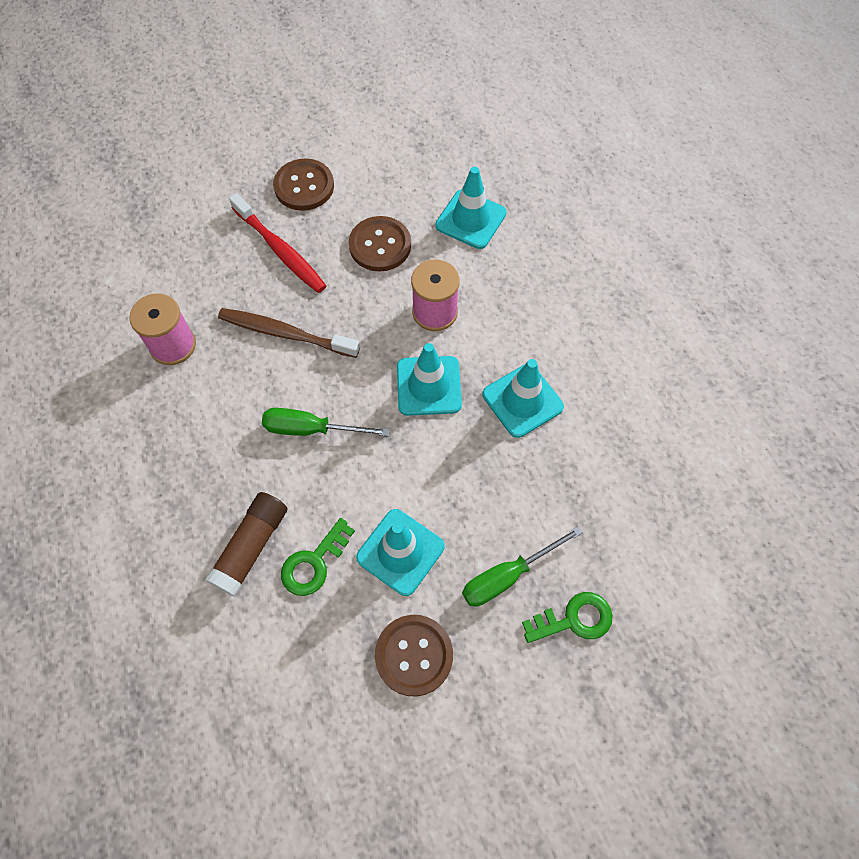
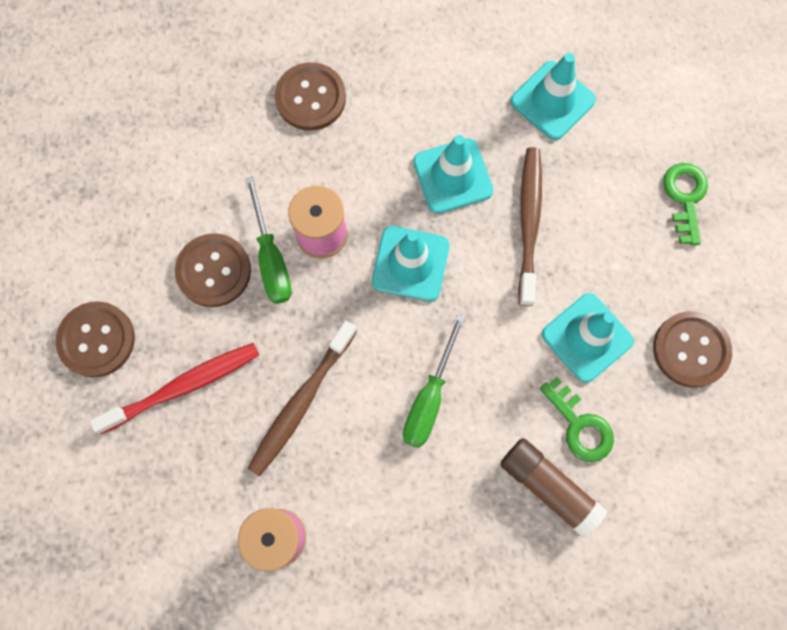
camera: 75 degrees left, 10 degrees up
turquoise traffic cone [435,167,506,249] -> turquoise traffic cone moved to [510,53,596,140]
green screwdriver [462,526,583,606] -> green screwdriver moved to [245,176,292,304]
none -> brown button [275,62,346,131]
none -> brown toothbrush [518,147,542,306]

